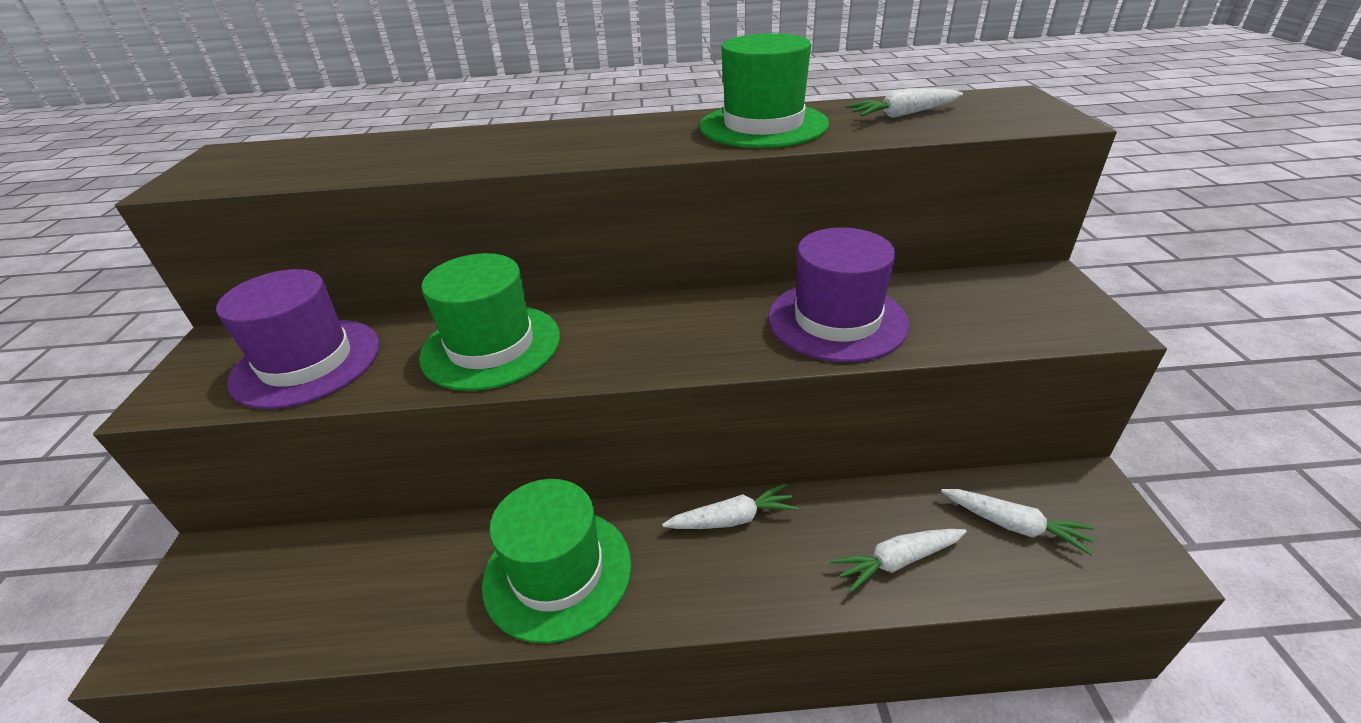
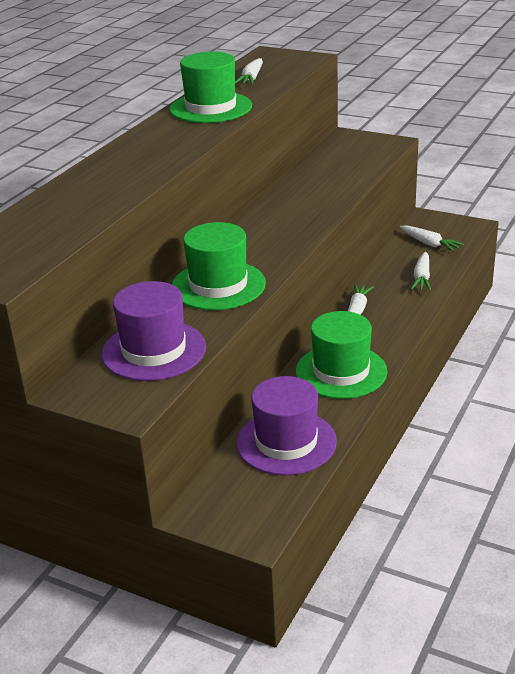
camera: 60 degrees left, 5 degrees down
purple hat [768,227,909,362] -> purple hat moved to [236,376,337,475]
white carrot [941,489,1094,556] -> white carrot turned 75 degrees clockwise [400,225,464,252]

